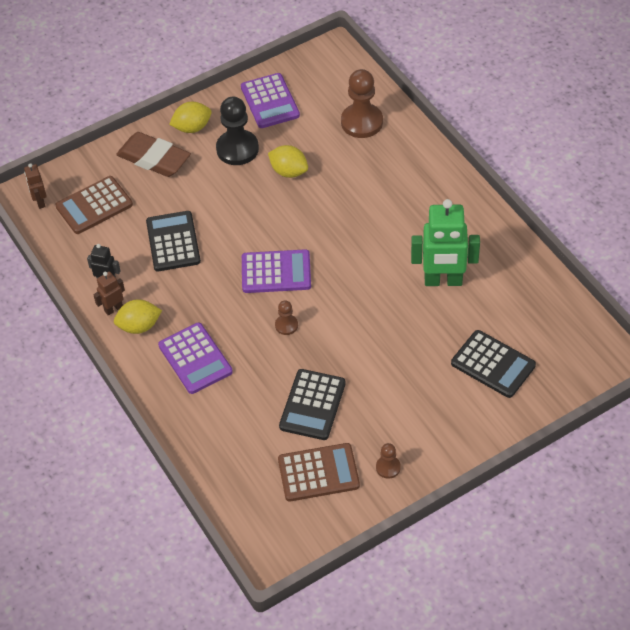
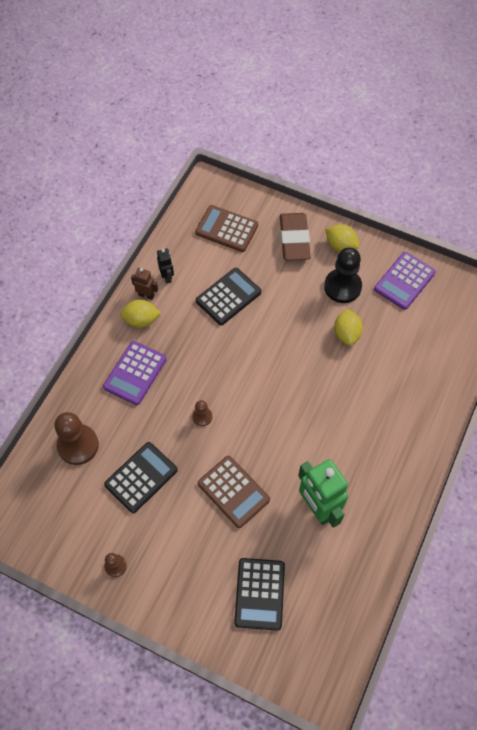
camera: 55 degrees right, 10 degrees up
brown robot [24,163,47,209] -> none
yellow lemon [114,300,162,334] -> yellow lemon turned 45 degrees counterclockwise [120,300,161,328]
purple calculator [242,249,311,293] -> none
brown calculator [278,443,360,501] -> brown calculator moved to [198,456,270,528]
black calculator [279,369,346,440] -> black calculator turned 150 degrees clockwise [104,442,178,513]
brown pawn [341,69,383,138] -> brown pawn moved to [54,412,99,465]

